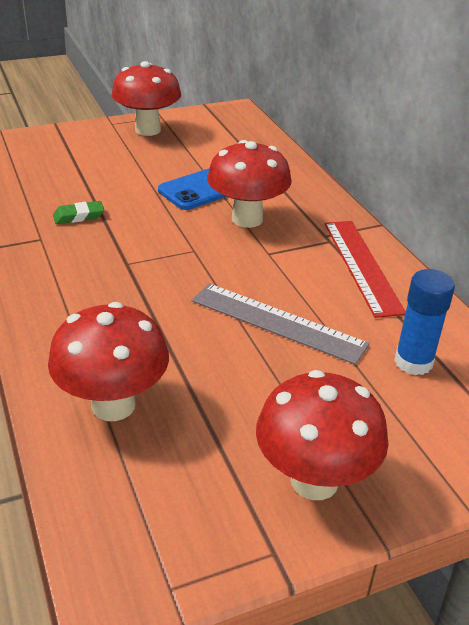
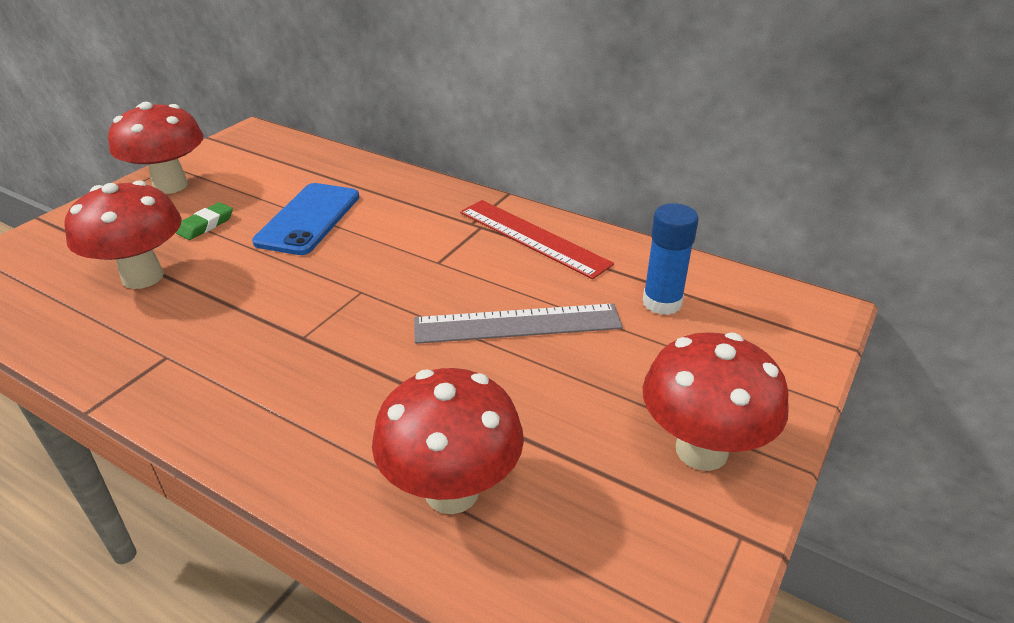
camera: 35 degrees left, 0 degrees up
green eraser [53,201,104,224] -> green eraser moved to [176,202,233,240]
red mushroom [207,140,292,228] -> red mushroom moved to [65,180,182,289]

